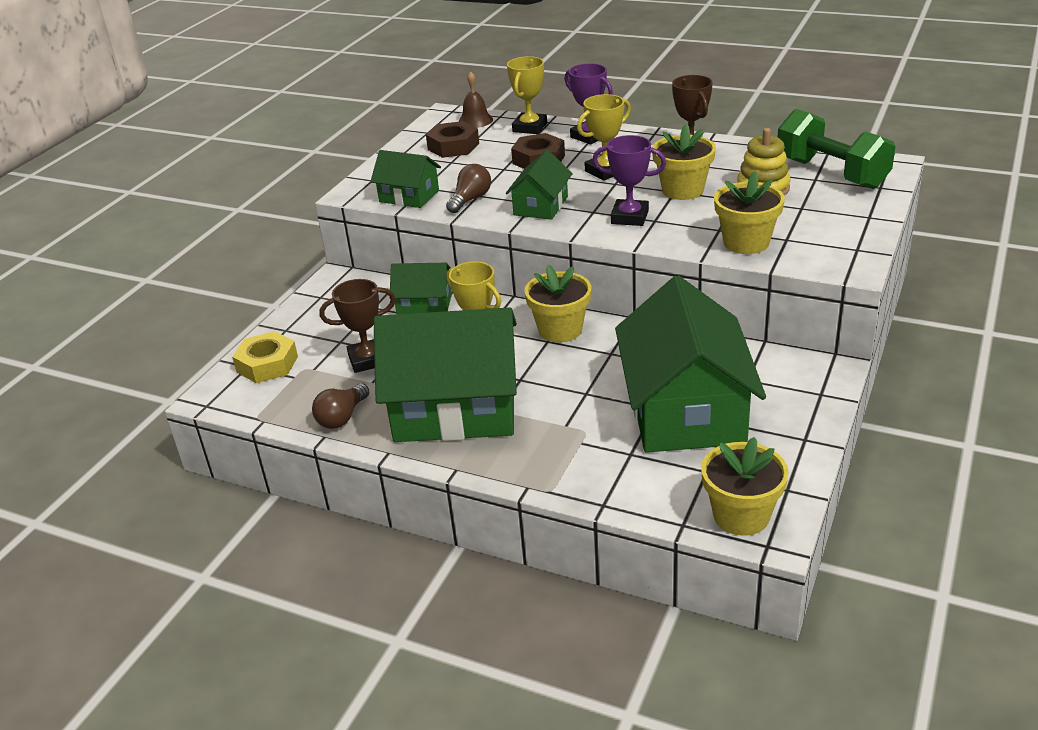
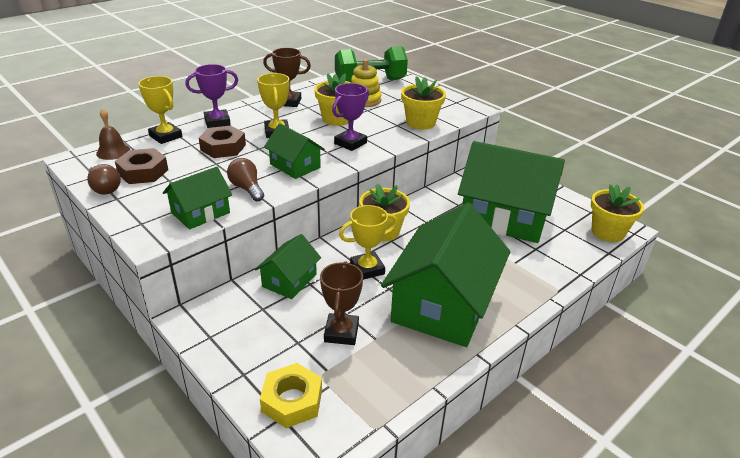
camera: 70 degrees left, 0 degrees up
brown light bulb [312,383,369,429] -> brown light bulb moved to [87,164,121,195]

